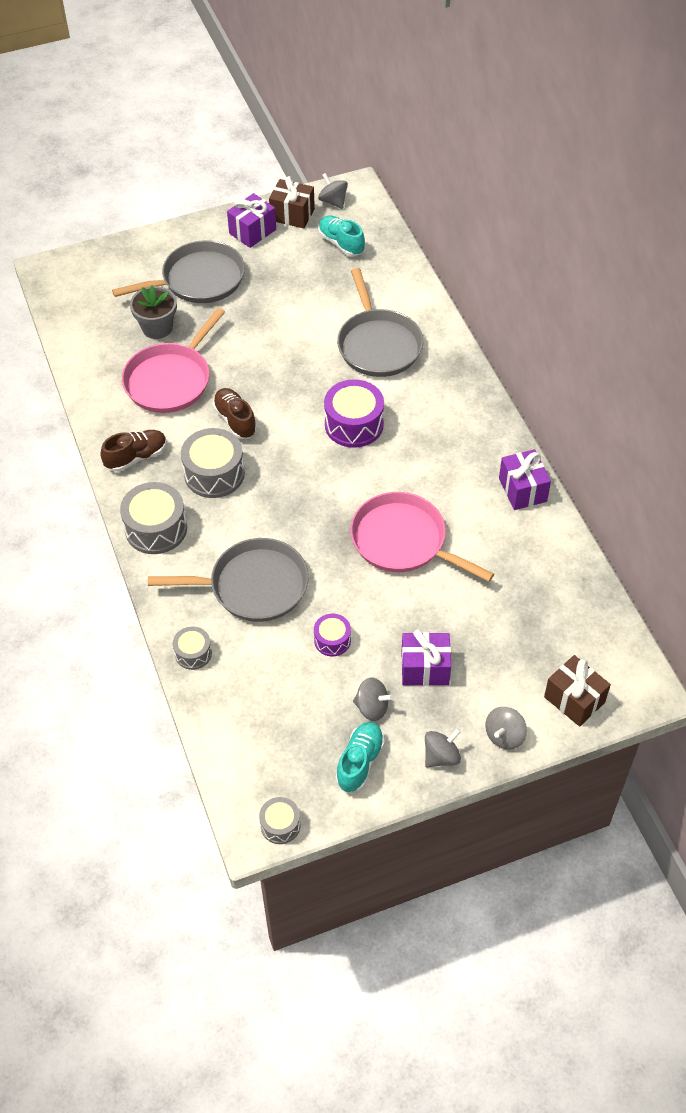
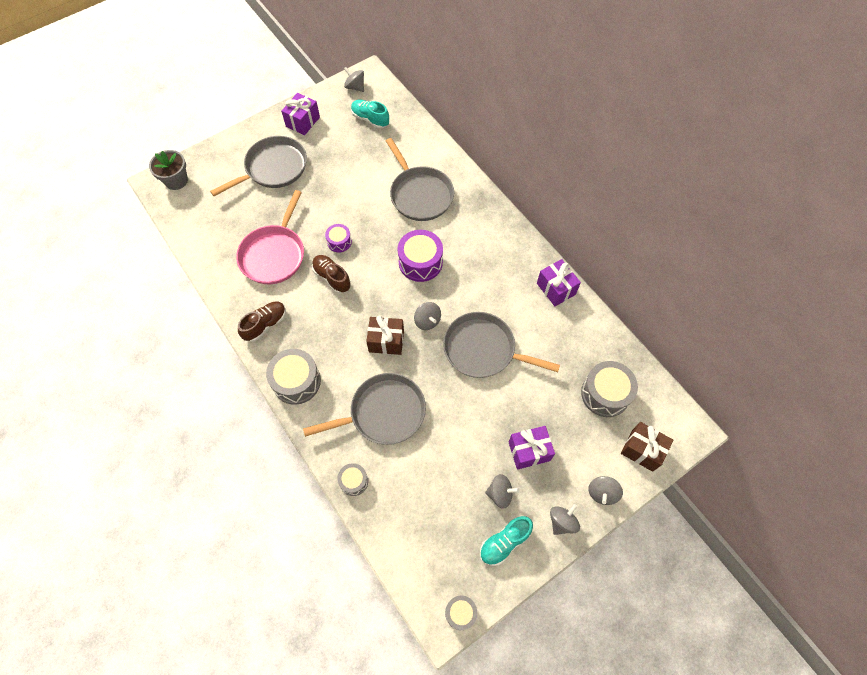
camera: 15 degrees left, 10 degrees up
grey flower pot [130,286,177,339] -> grey flower pot moved to [149,150,188,190]
grey drum [181,428,245,498] -> grey drum moved to [581,361,638,417]
brown gift [269,176,315,228] -> brown gift moved to [366,316,404,355]
purple drum [314,614,351,656] -> purple drum moved to [325,224,352,253]
turquoise shoe [336,722,385,792] -> turquoise shoe turned 135 degrees counterclockwise [480,516,533,566]
pink pan [350,492,494,582] -> grey pan [443,312,560,378]
none -> grey spinning top [414,302,441,330]

